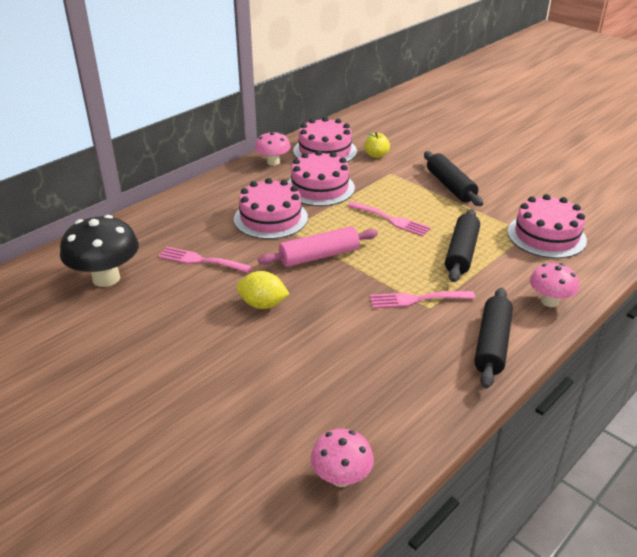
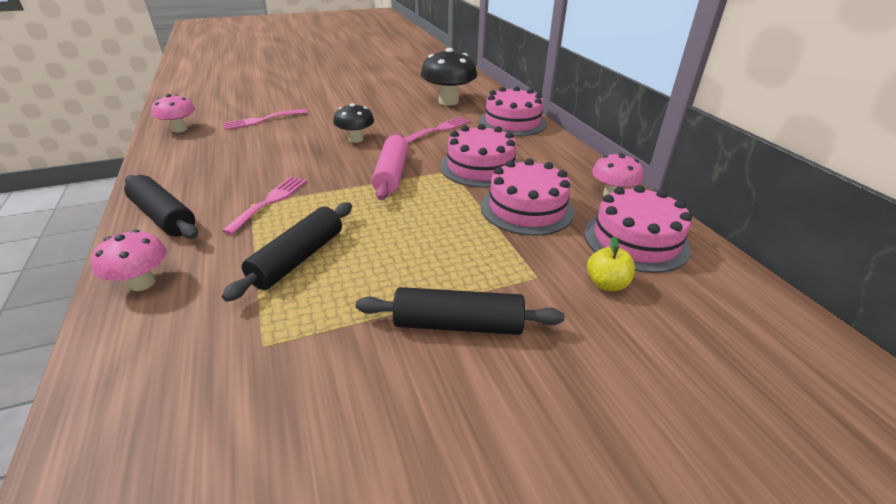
camera: 115 degrees right, 0 degrees up
yellow lemon [237,271,289,309] -> black mushroom [333,103,374,143]
pink fork [348,202,431,236] -> pink fork moved to [222,109,308,130]
black rolling pin [445,209,480,282] -> black rolling pin turned 75 degrees clockwise [222,202,352,302]
pink cake [508,194,587,259] -> pink cake moved to [479,86,547,136]

